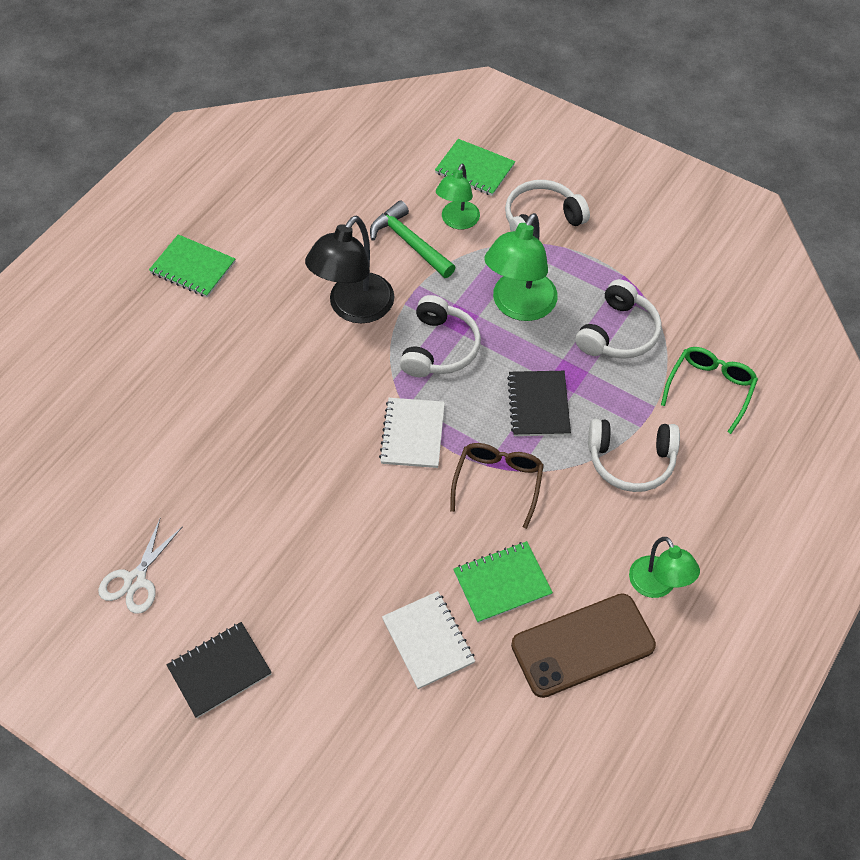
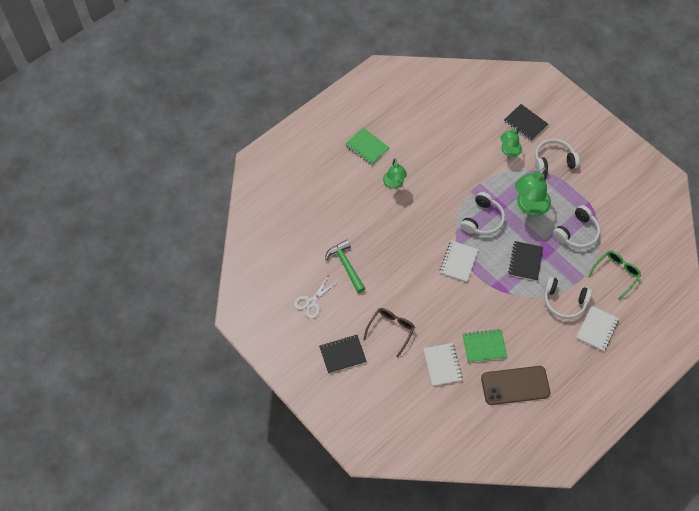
camera: 15 degrees right, 5 degrees up
black lamp [305,216,394,323] -> none
green hammer [370,200,456,278] -> green hammer moved to [325,240,366,293]
green notebook [435,139,515,196] -> black notebook [504,104,548,141]
brown glasses [450,443,544,529] -> brown glasses moved to [363,308,415,357]
green lamp [629,537,700,598] -> green lamp moved to [383,158,407,189]
none -> white notebook [576,306,619,352]

